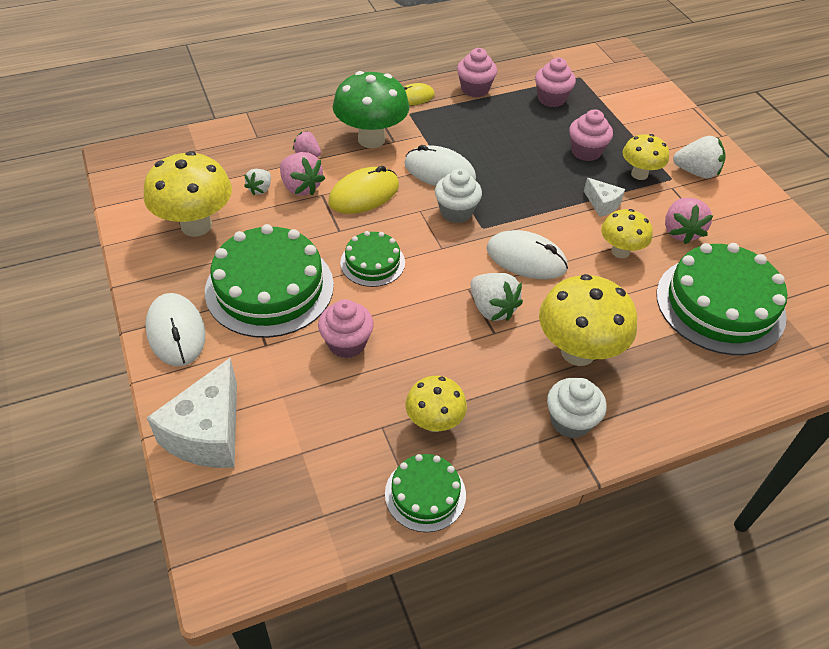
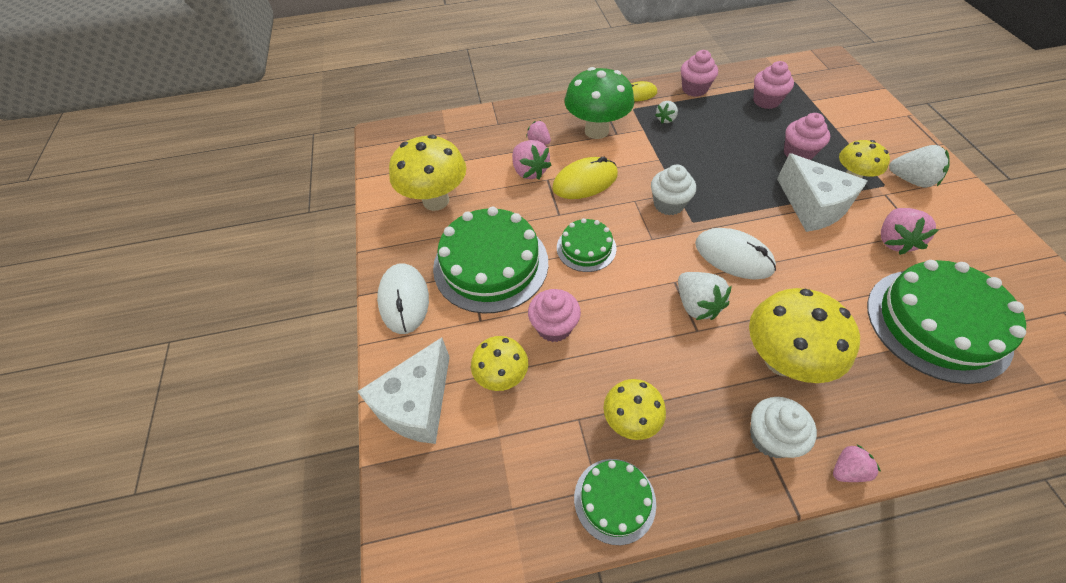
camera: 15 degrees right, 5 degrees up
white strawberry [244,169,271,195] -> white strawberry moved to [655,101,678,123]
white mouse [404,145,476,186] -> none
white cheese [584,178,625,217] -> white cheese [777,153,867,232], size x1.97
yellow mushroom [601,209,653,258] -> yellow mushroom moved to [471,336,528,391]
none -> pink strawberry [833,445,881,482]

